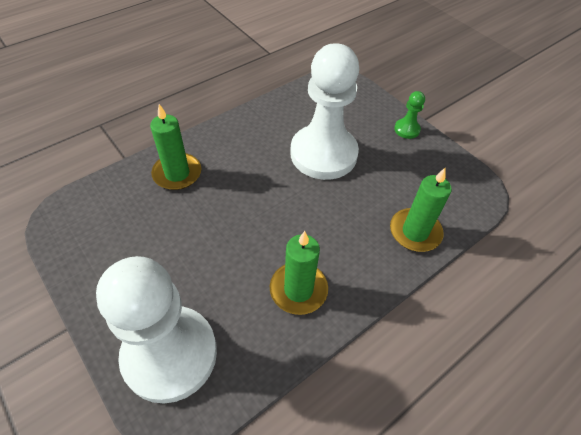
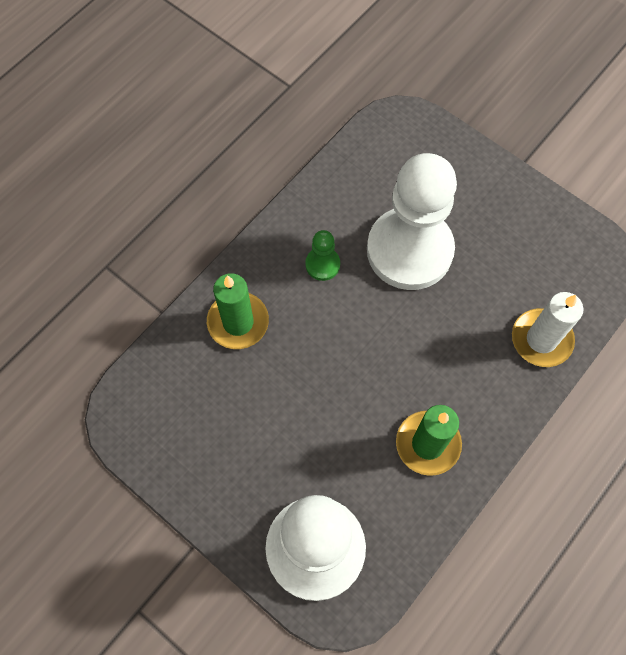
camera: 10 degrees left, 15 degrees up
green candle [390,168,452,252] -> white candle [512,292,583,367]
green pawn [394,91,425,139] -> green pawn moved to [305,230,340,281]

